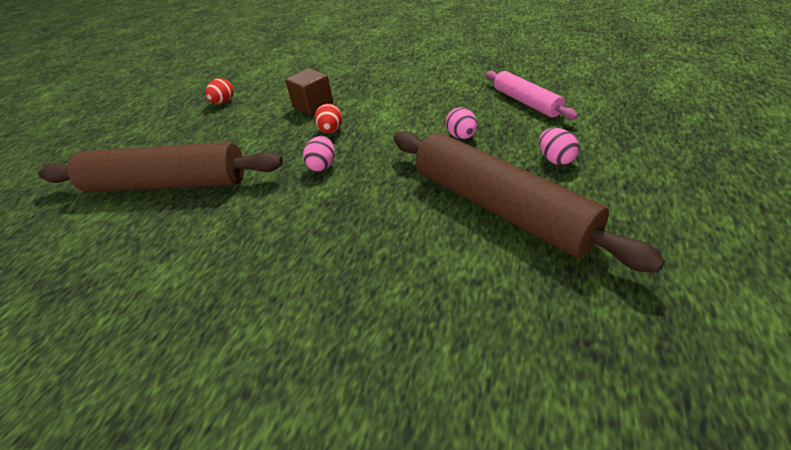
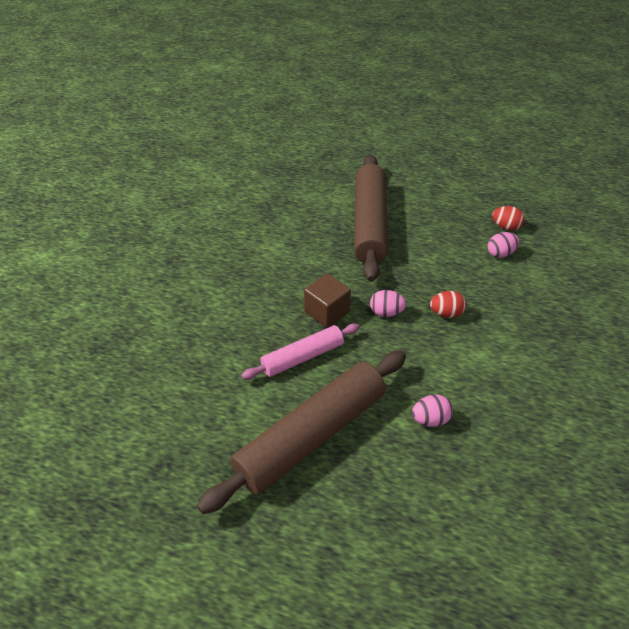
camera: 85 degrees right, 5 degrees up
brown cube [285,68,333,115] -> brown cube moved to [304,273,351,328]
pink rolling pin [486,71,578,120] -> pink rolling pin moved to [241,323,360,380]
pink egg [539,128,579,165] -> pink egg moved to [487,232,519,258]

